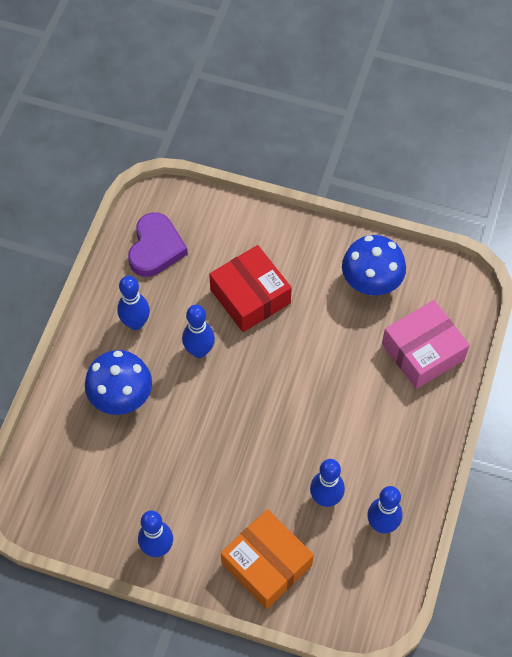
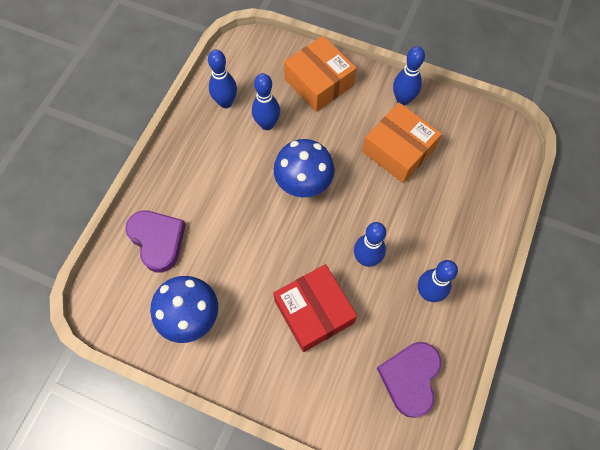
camera: 175 degrees left, 5 degrees up
blue mushroom [85,350,152,415] -> blue mushroom moved to [274,139,335,198]
pink box [382,300,470,389] -> purple heart [125,211,186,273]
none -> orange box [362,103,442,183]

